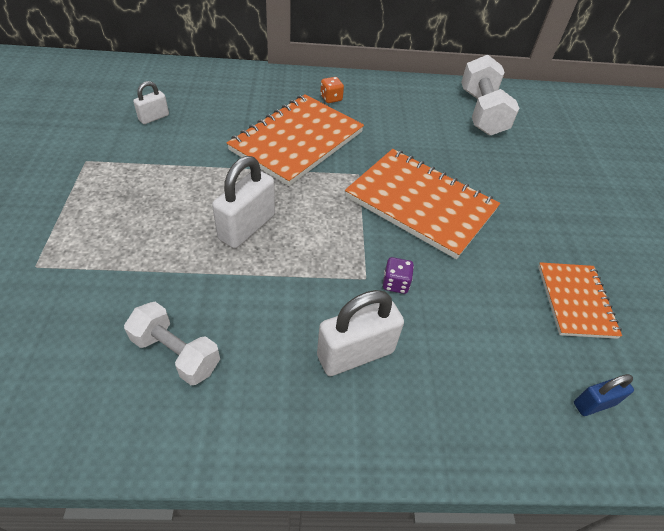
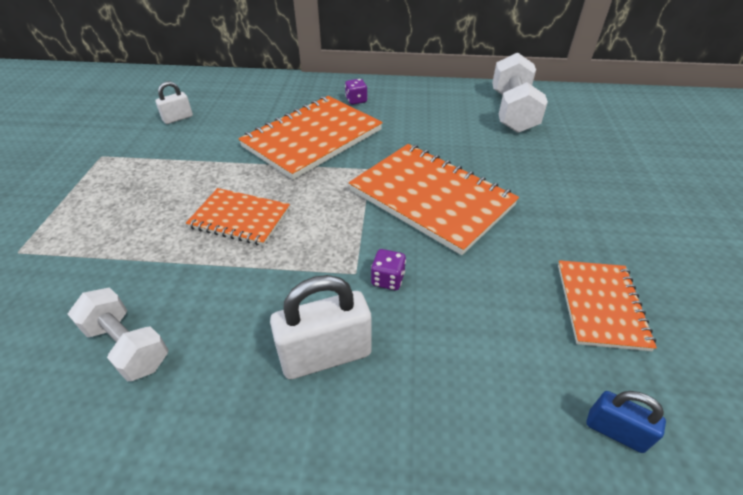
camera: 10 degrees right, 5 degrees down
white padlock [212,156,275,248] -> orange notebook [186,188,290,246]
orange dice [320,77,344,103] -> purple dice [345,79,367,105]
blue padlock [574,374,634,416] -> blue padlock turned 45 degrees clockwise [587,391,666,453]

